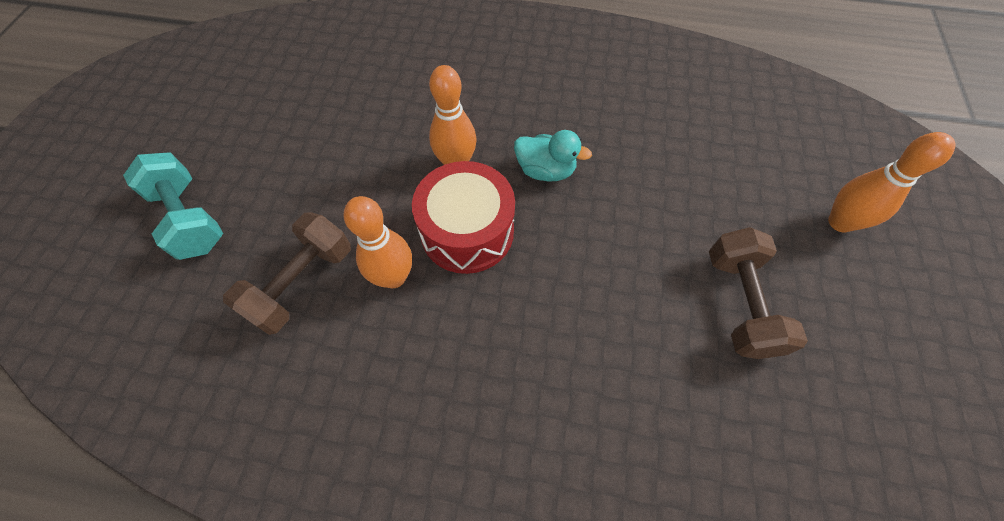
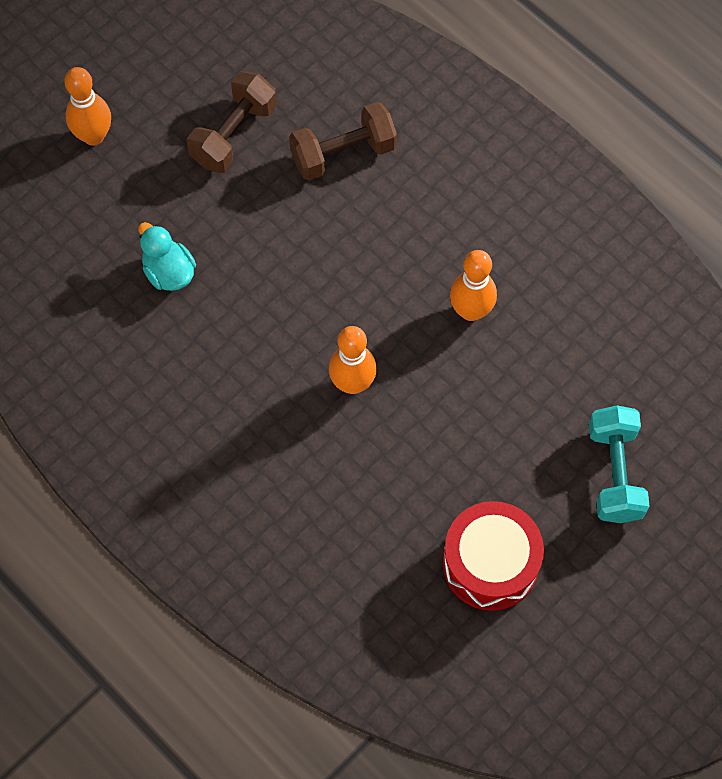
camera: 145 degrees left, 5 degrees up
brown dumbbell [223,212,351,335] -> brown dumbbell moved to [289,102,397,181]
red drum [412,161,515,274] -> red drum moved to [443,501,544,611]
turquoise duck [514,130,592,181] -> turquoise duck moved to [138,222,196,291]

